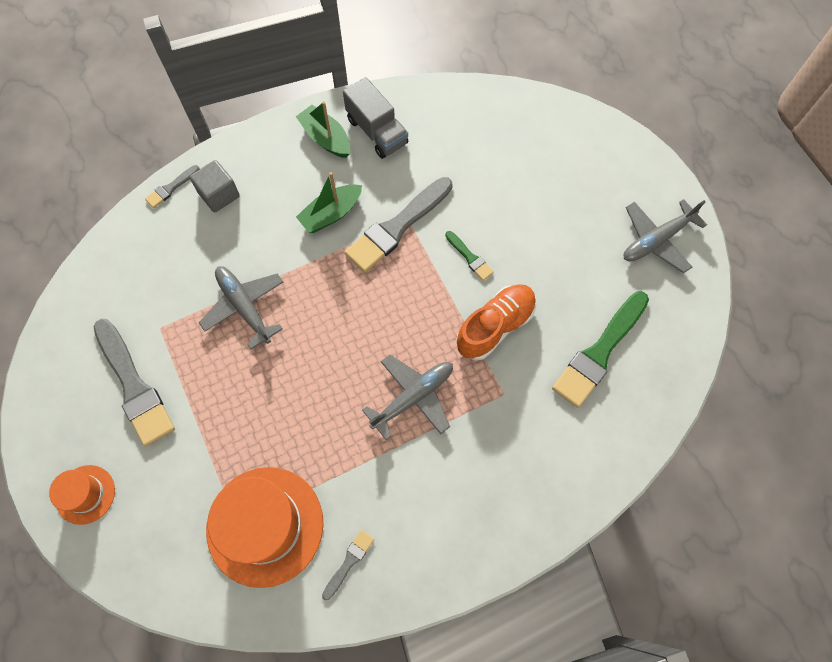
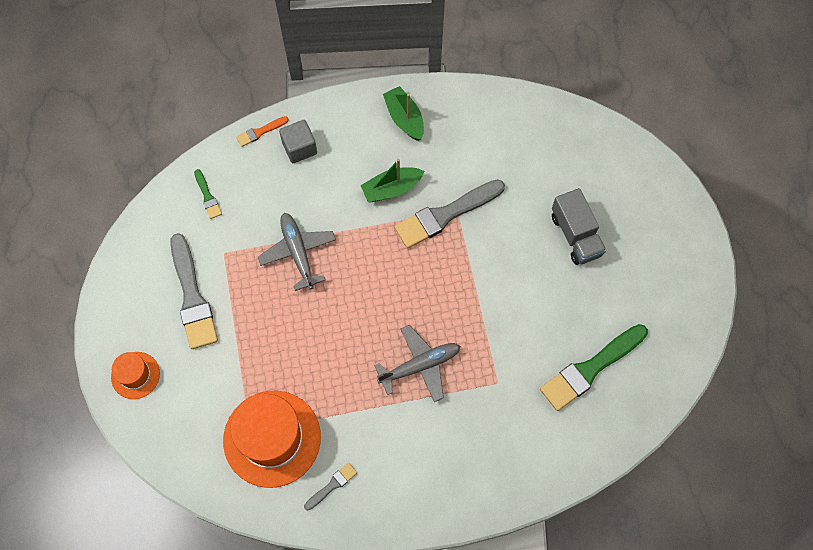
camera: 15 degrees right, 0 degrees up
grey brush [145,165,200,208] -> orange brush [236,116,288,147]
grey truck [343,77,408,159] -> grey truck moved to [552,188,606,265]
green brush [445,231,494,281] -> green brush moved to [194,169,222,219]
orange shoe [456,284,536,360] -> none
grey plane [624,199,707,273] -> none

